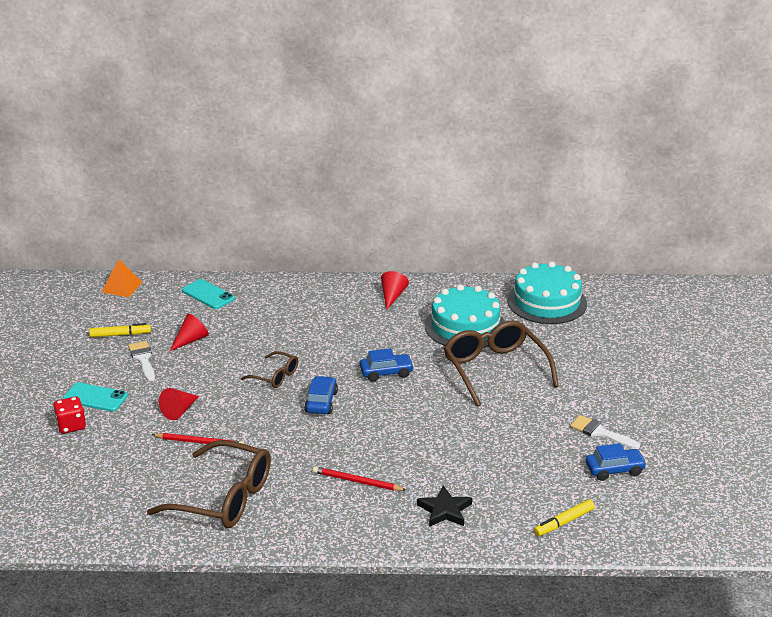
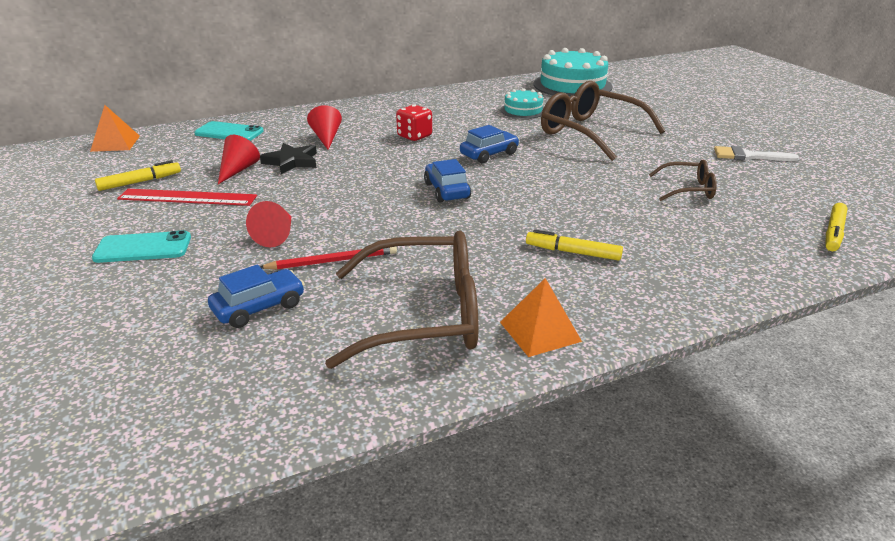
camera: 25 degrees left, 0 degrees up
red dice [53,397,86,434] -> red dice moved to [396,105,432,141]
white brush [128,341,155,382] -> red ruler [117,189,257,206]
brown glasses [241,351,298,388] -> brown glasses moved to [649,160,717,201]
red pencil [313,466,406,491] -> yellow marker [526,230,623,261]
red cone [381,271,409,310] -> red cone moved to [307,105,342,150]
black star [417,485,472,527] -> black star moved to [260,143,317,174]
turquoise cake [425,284,505,348] -> turquoise cake [500,88,544,119], size x0.53
blue car [586,443,647,481] -> blue car moved to [208,265,305,328]
none -> orange pyramid [500,278,582,357]

